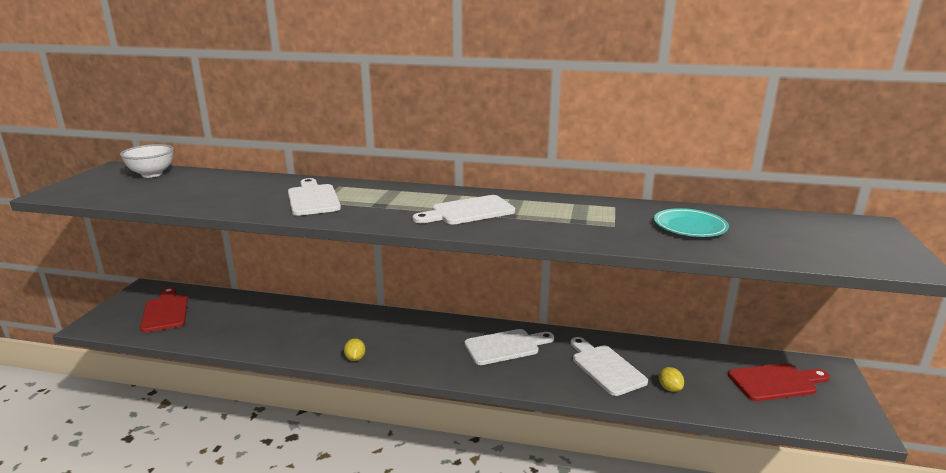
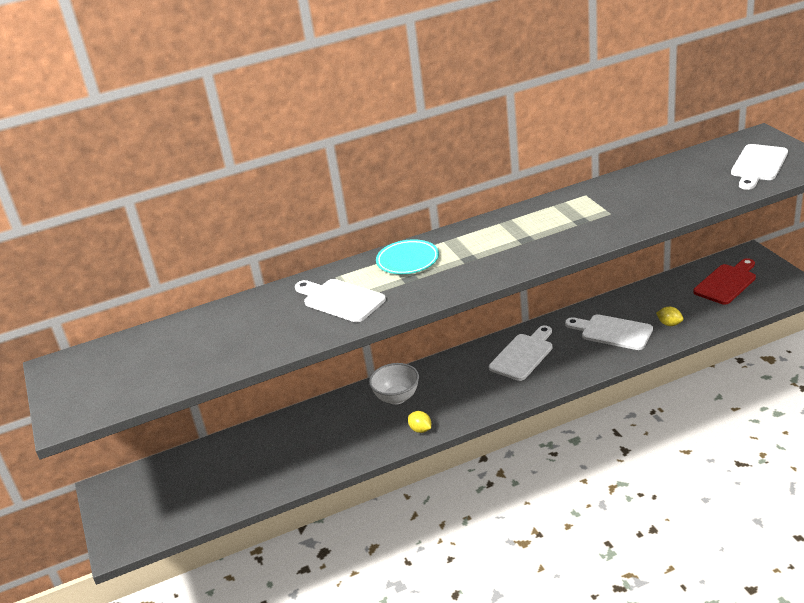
camera: 30 degrees left, 10 degrees up
white bowl [120,144,174,178] -> white bowl moved to [369,363,419,405]
red cutting board [140,287,188,332] -> none
white cutting board [413,195,515,224] -> white cutting board moved to [731,144,788,190]
turquoise plate [654,208,729,237] -> turquoise plate moved to [376,239,439,274]

